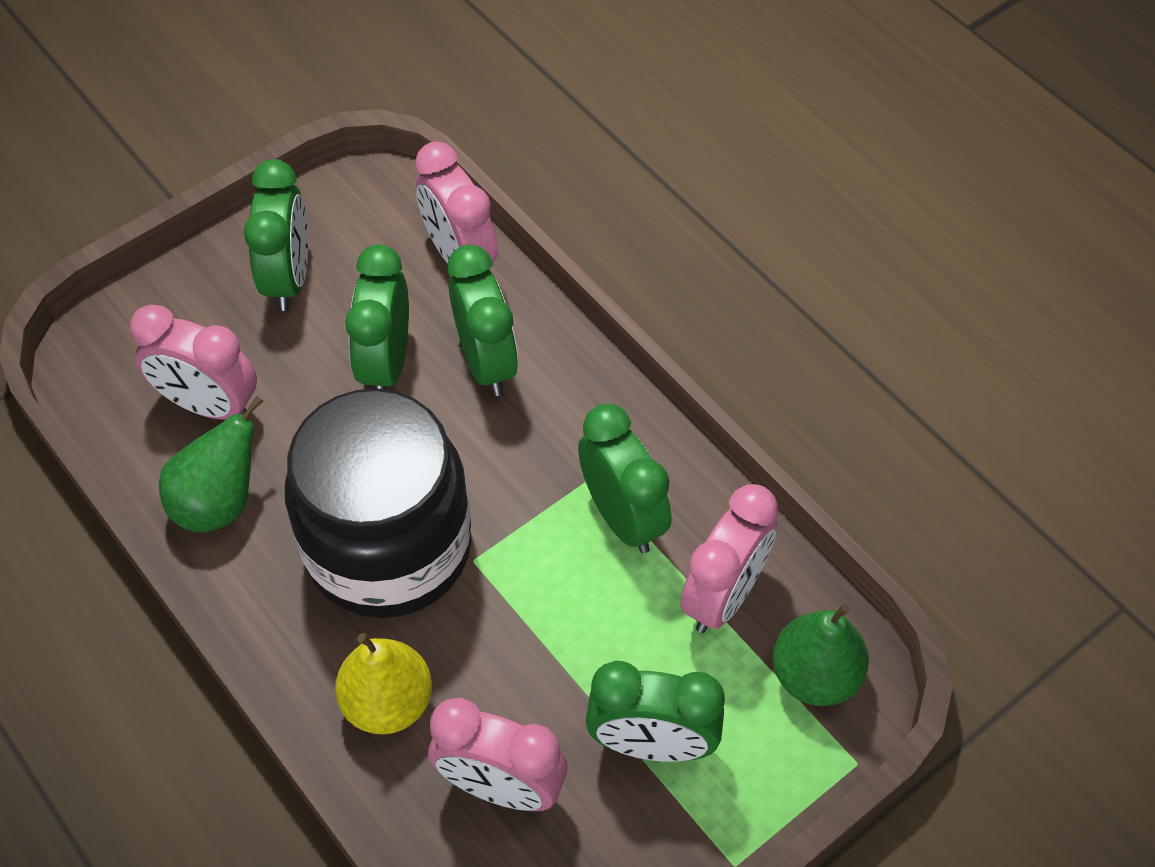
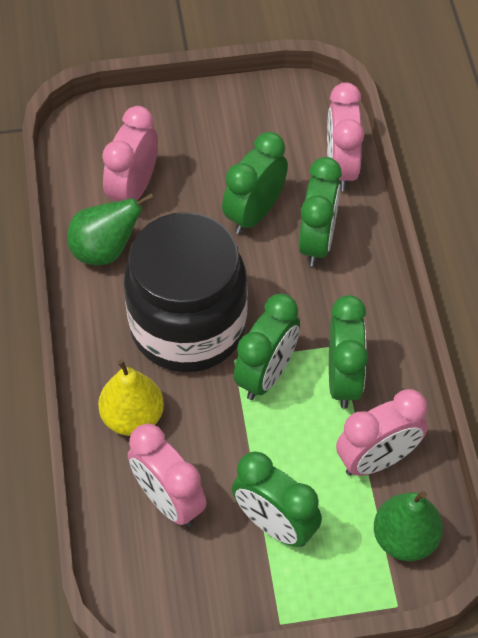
camera: 30 degrees right, 0 degrees up
pink clock [129,304,257,420] -> pink clock turned 60 degrees clockwise [102,106,158,201]
green clock [244,159,308,311] -> green clock moved to [234,294,300,400]

